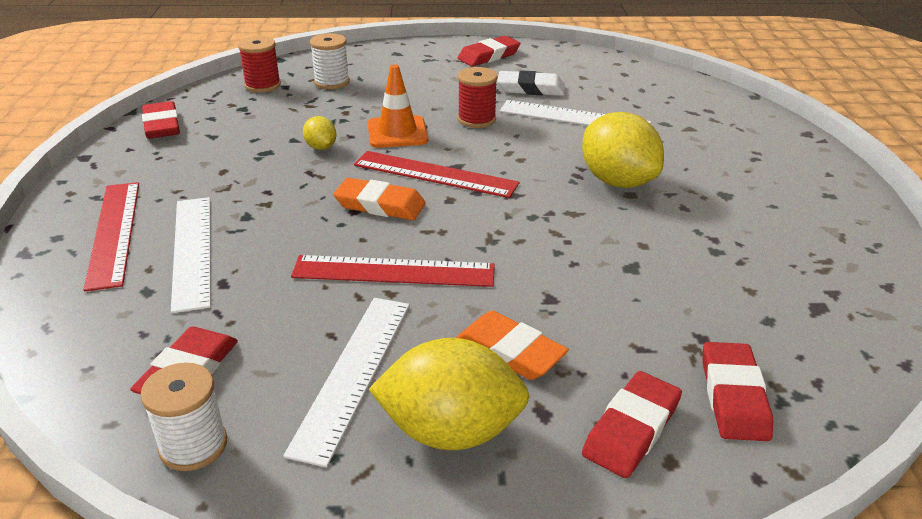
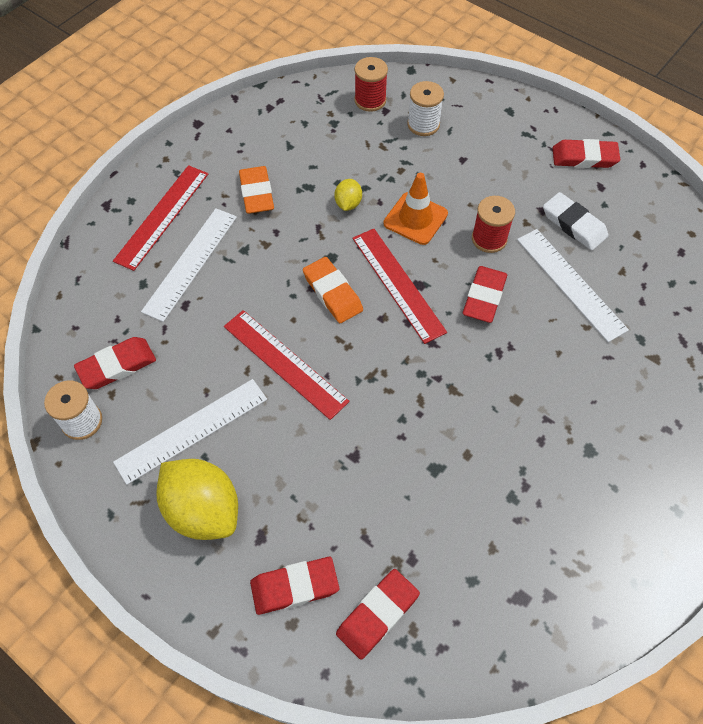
camera: 40 degrees right, 25 degrees up
red eraser [142,101,180,139] -> red eraser moved to [463,266,507,323]
orange eraser [456,311,569,380] -> orange eraser moved to [239,166,274,214]
yellow lemon [582,112,664,188] -> none

